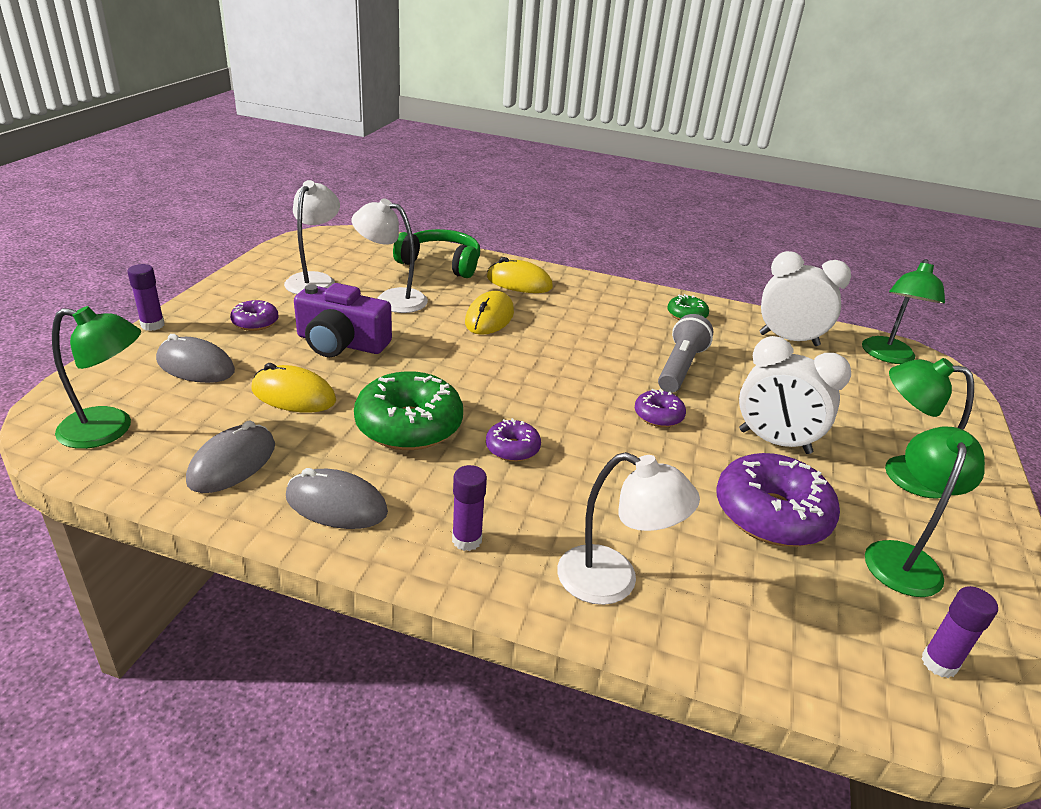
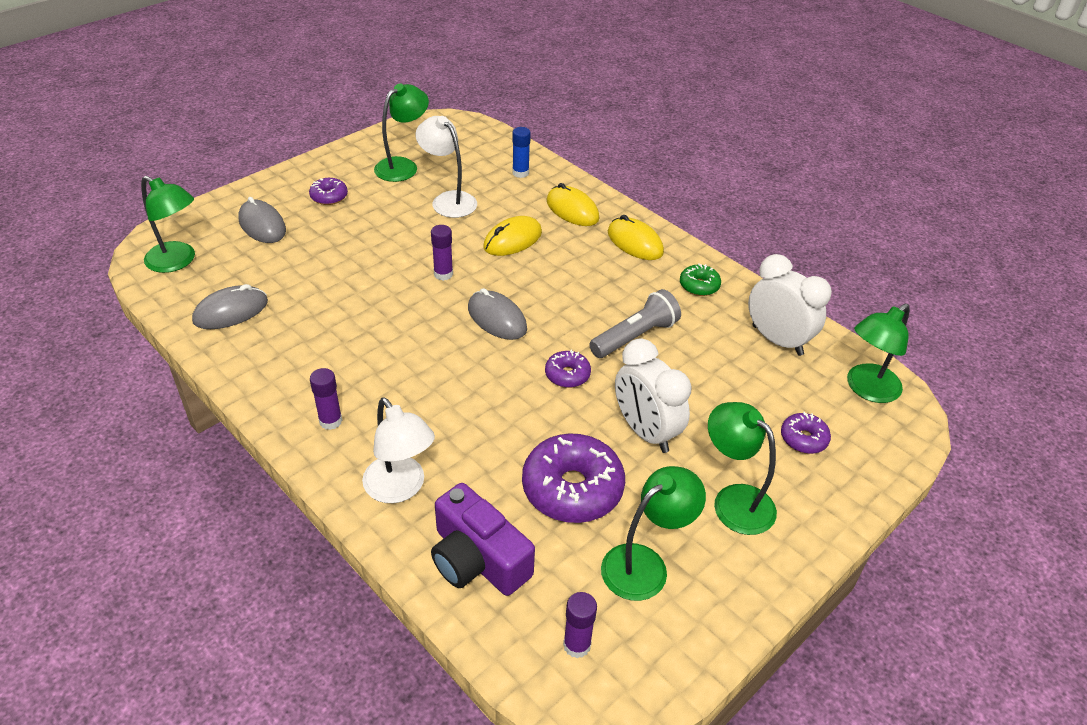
camera: 30 degrees right, 10 degrees up
purple glue stick [128,264,165,331] -> purple glue stick moved to [431,225,453,281]
yellow mouse [252,363,336,413] -> yellow mouse moved to [608,215,664,260]
white lamp [284,180,340,294] -> green lamp [374,83,429,182]
grey mouse [286,468,388,529] -> grey mouse moved to [468,288,527,340]
purple camera [294,283,392,357] -> purple camera moved to [431,483,535,596]
green donut [354,371,463,450] -> none
green headphones [393,229,480,278] -> blue glue stick [512,127,531,178]
purple donut [486,418,541,462] -> purple donut moved to [781,412,831,454]

